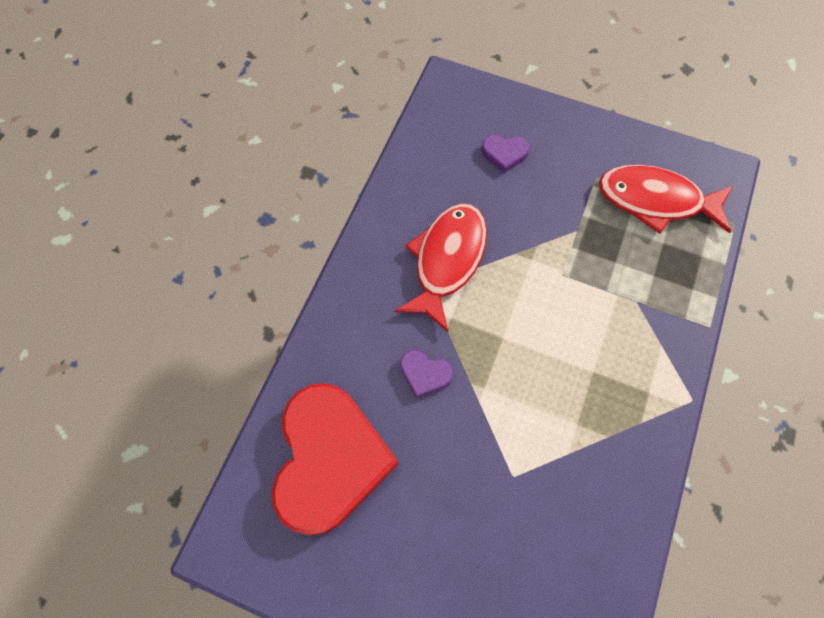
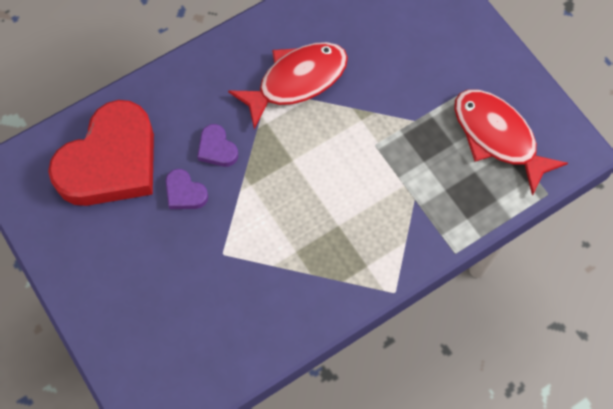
camera: 35 degrees right, 0 degrees up
purple heart [482,135,530,173] -> purple heart moved to [166,169,208,209]

